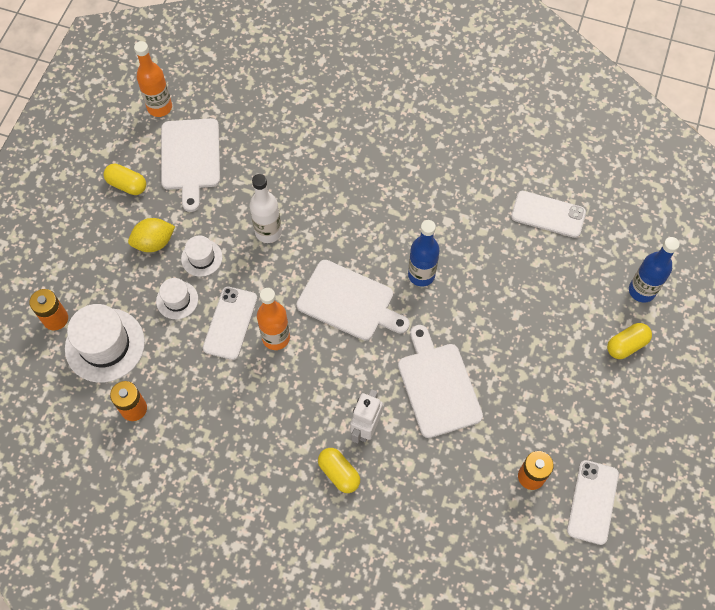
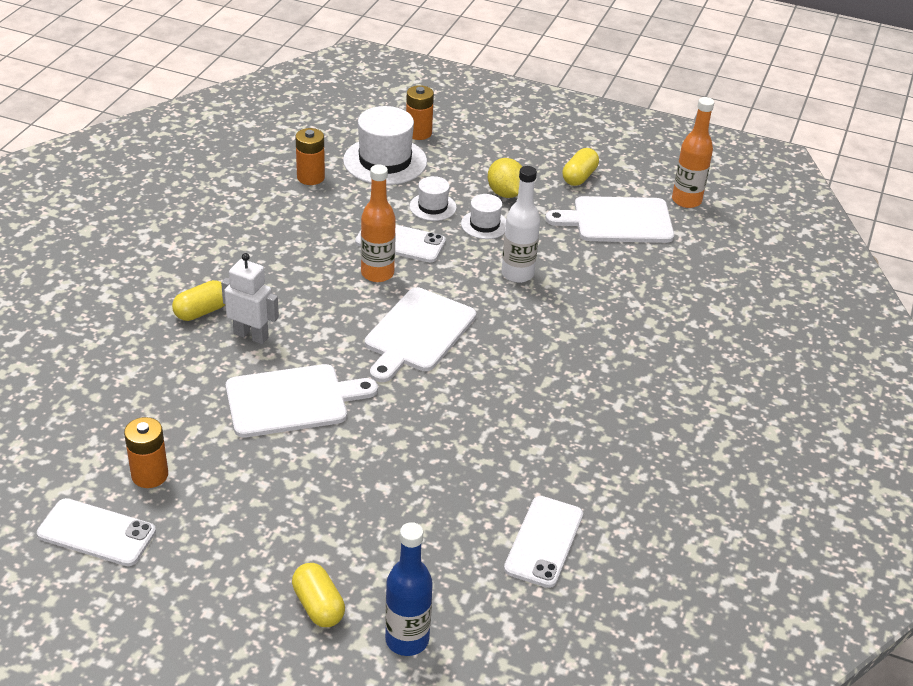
camera: 90 degrees right, 25 degrees down
blue bottle [408,220,440,287] -> none

